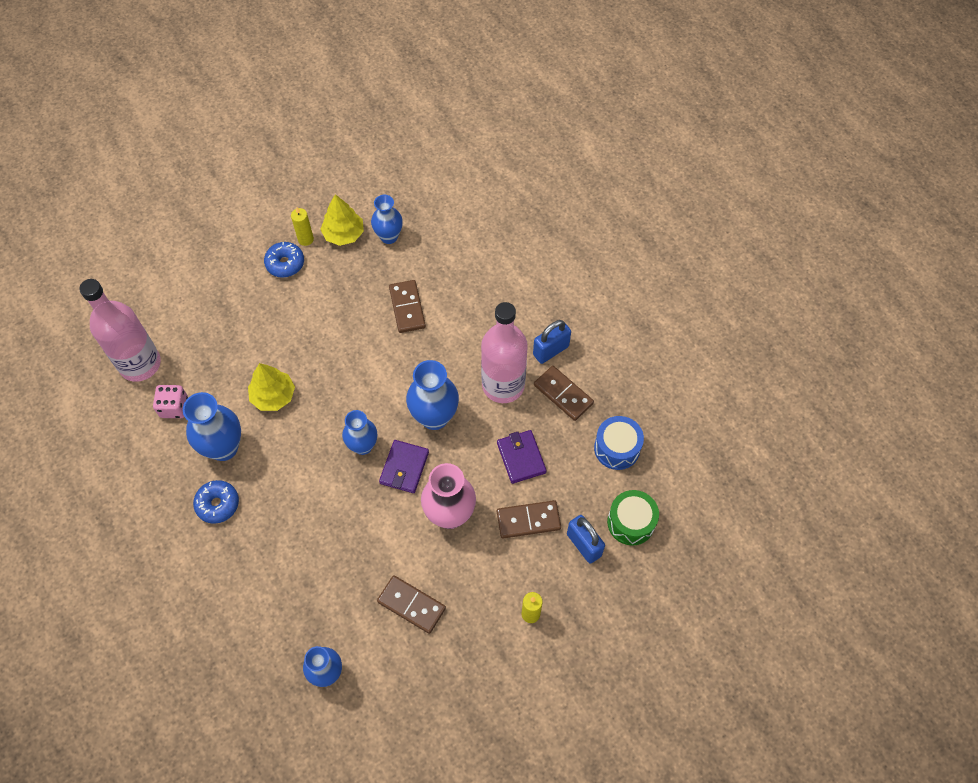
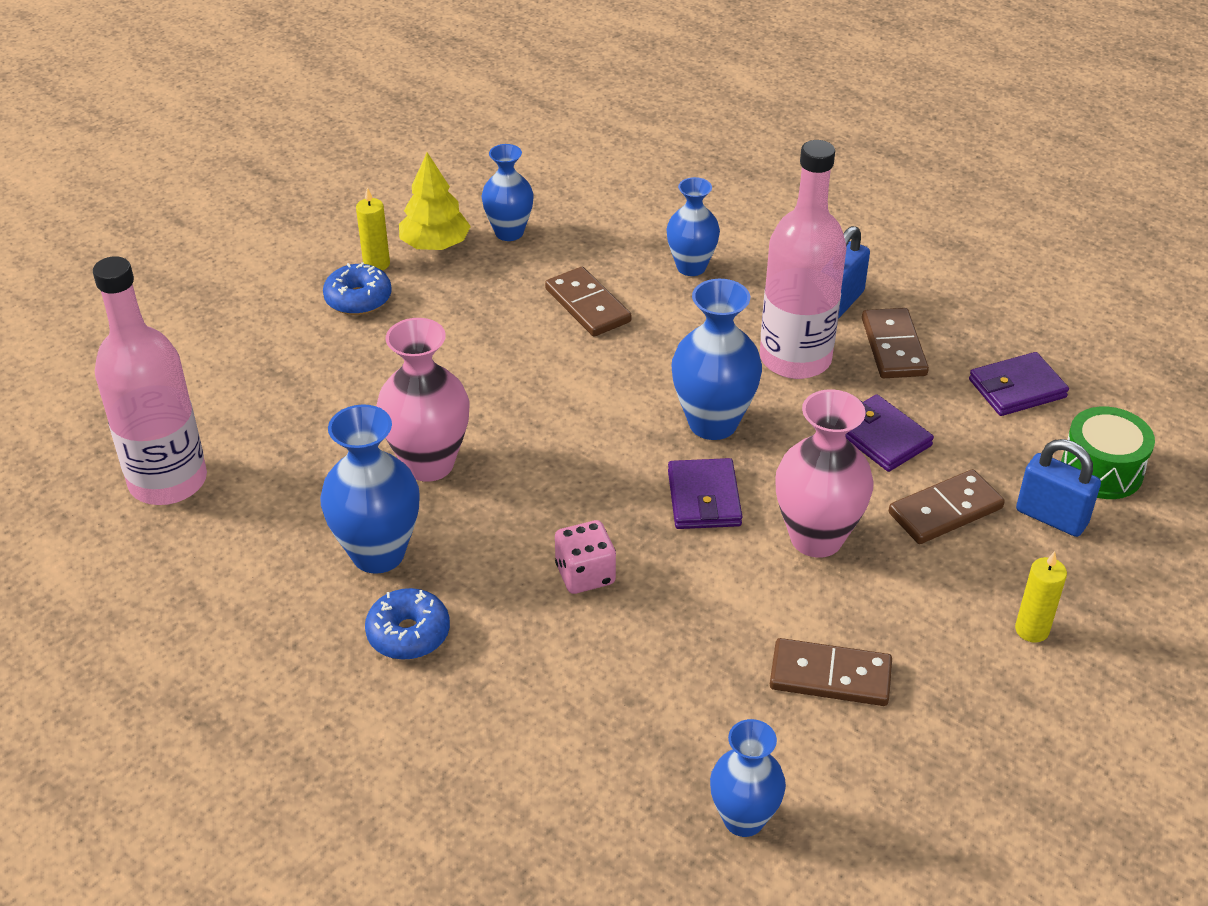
camera: 20 degrees left, 20 degrees down
pink dice [153,385,188,418] -> pink dice moved to [555,520,616,594]
yellow tree [248,363,295,411] -> pink vase [377,318,469,482]
blue vase [342,410,377,455] -> blue vase moved to [666,177,720,276]
brown domino [534,366,594,421] -> brown domino turned 60 degrees clockwise [862,308,929,378]
blue drum [594,416,644,470] -> purple wallet [969,352,1069,416]

